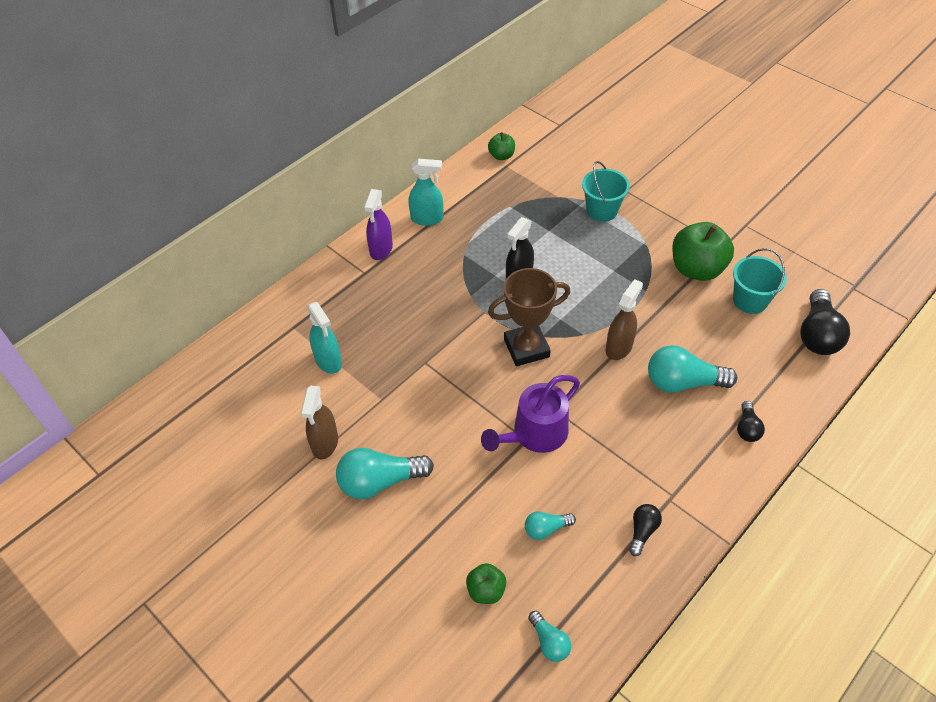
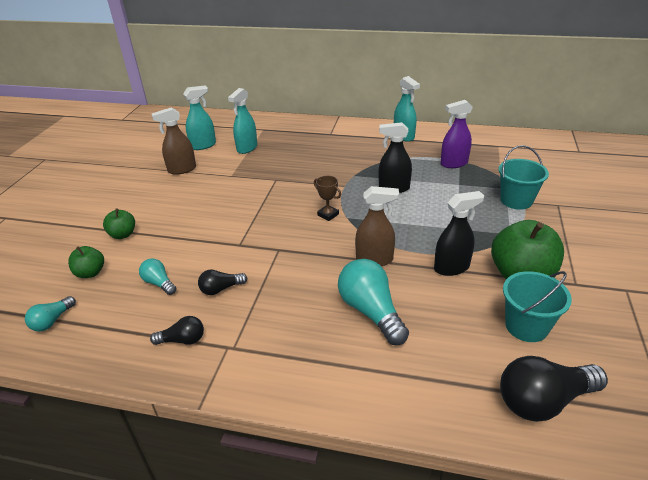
camera: 60 degrees right, 15 degrees down
turquoise light bulb [336,448,434,499] -> none
purple spray bottle [364,189,393,260] -> purple spray bottle moved to [440,100,473,168]
purple watering can [481,375,580,453] -> none
green apple [488,132,515,160] -> green apple moved to [103,209,135,239]
brown trophy [488,268,570,366] -> brown trophy [314,176,341,221], size x0.48
black light bulb [737,401,765,442] -> black light bulb moved to [198,269,248,295]
none -> turquoise spray bottle [183,85,216,150]
none -> black spray bottle [434,191,484,276]

